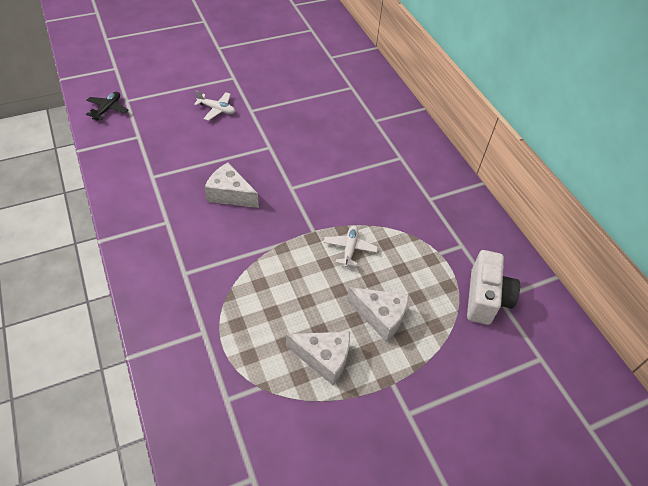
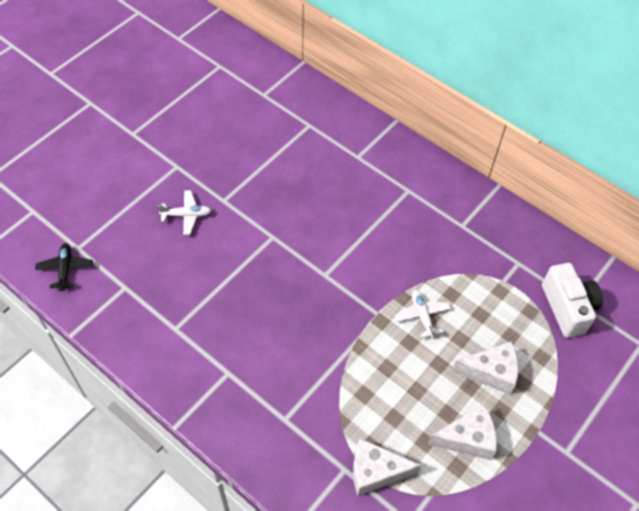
camera: 25 degrees left, 5 degrees up
white cheese [205,163,259,208] -> white cheese moved to [353,438,422,496]

